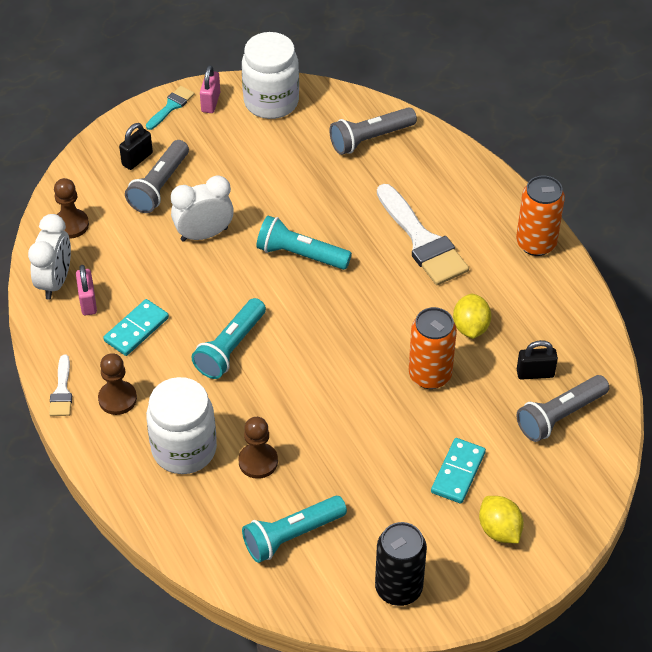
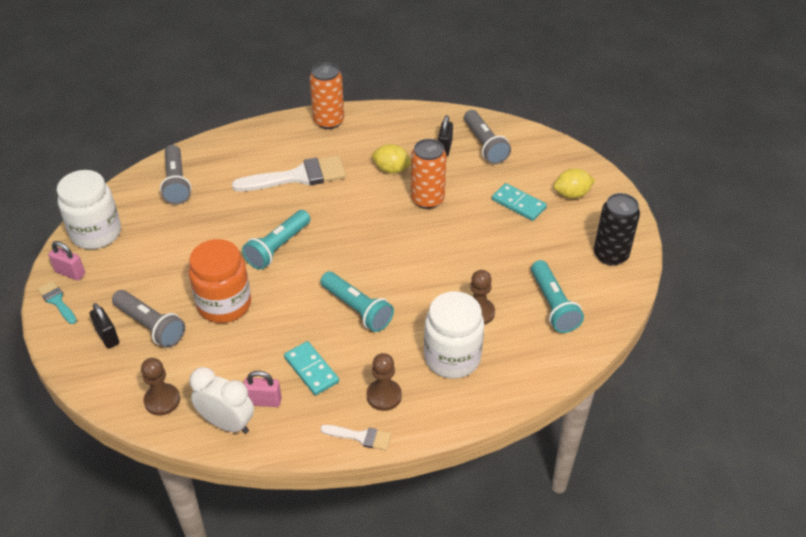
camera: 75 degrees left, 5 degrees down
white clock [171,175,234,242] -> orange jar [189,239,251,323]

